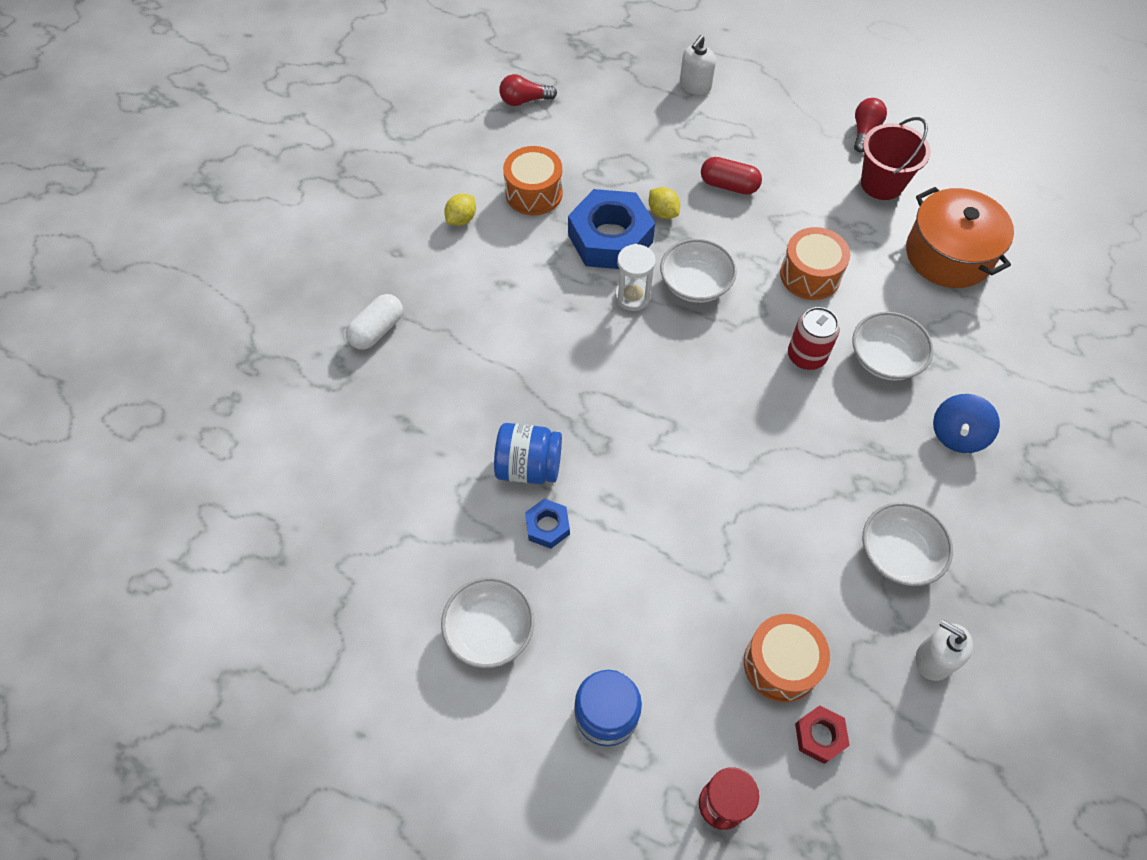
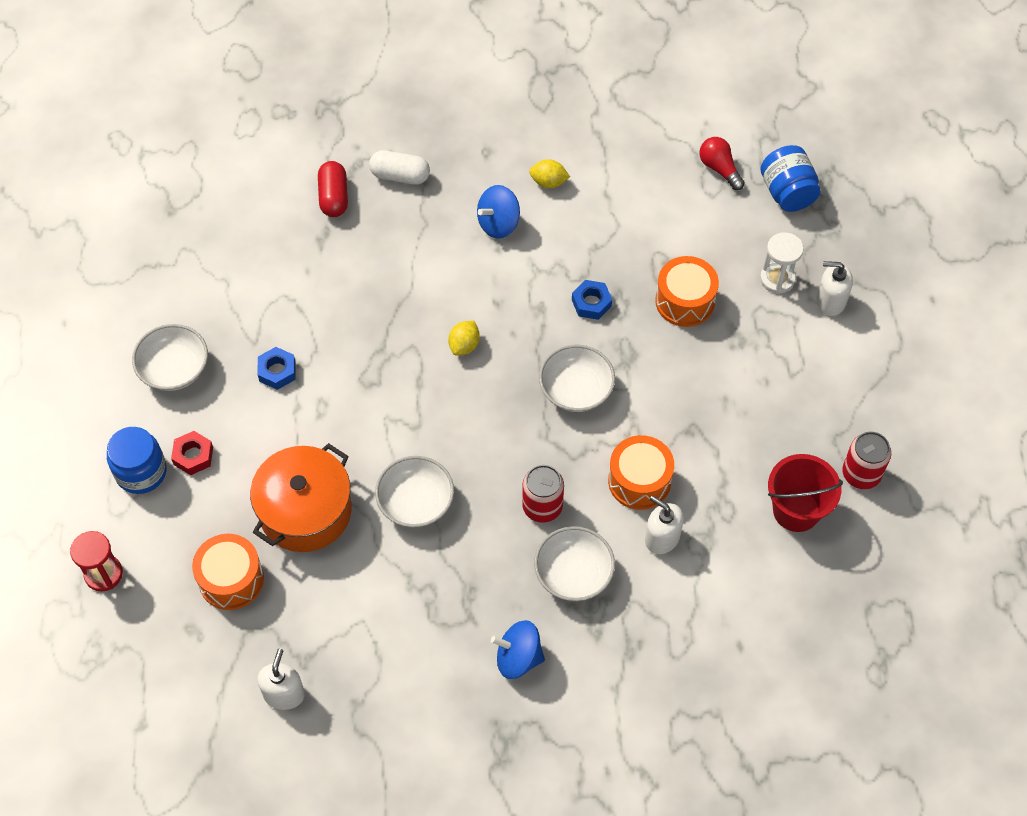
camera: 65 degrees right, 0 degrees up
blue jar [494,423,562,484] -> blue jar moved to [760,145,821,212]
orange drum [503,146,563,215] -> orange drum moved to [655,256,719,327]
blue nut [568,189,655,269] -> blue nut [572,280,612,320], size x0.47
white hourglass [615,244,656,311] -> white hourglass moved to [760,232,804,294]
yellow lemon [649,187,680,219] -> yellow lemon moved to [448,321,480,355]
red capsule [701,157,762,195] -> red capsule moved to [318,161,348,217]
red nut [795,705,850,764] -> red nut moved to [171,431,213,475]
red light bulb [854,98,887,152] -> red can [842,432,891,489]
white bowl [862,502,953,586] -> white bowl moved to [375,456,454,528]
orange pot [906,187,1014,288] -> orange pot moved to [250,443,352,552]
none -> blue spinning top [477,185,520,239]
none -> white soap dispenser [645,495,684,554]

